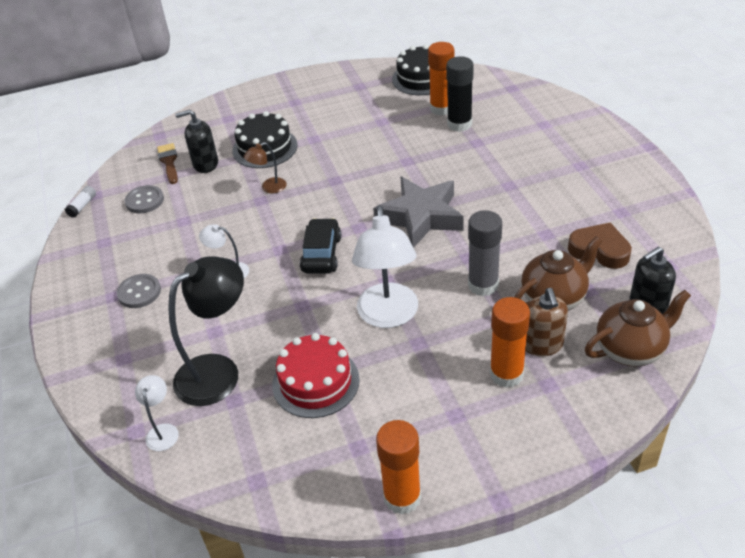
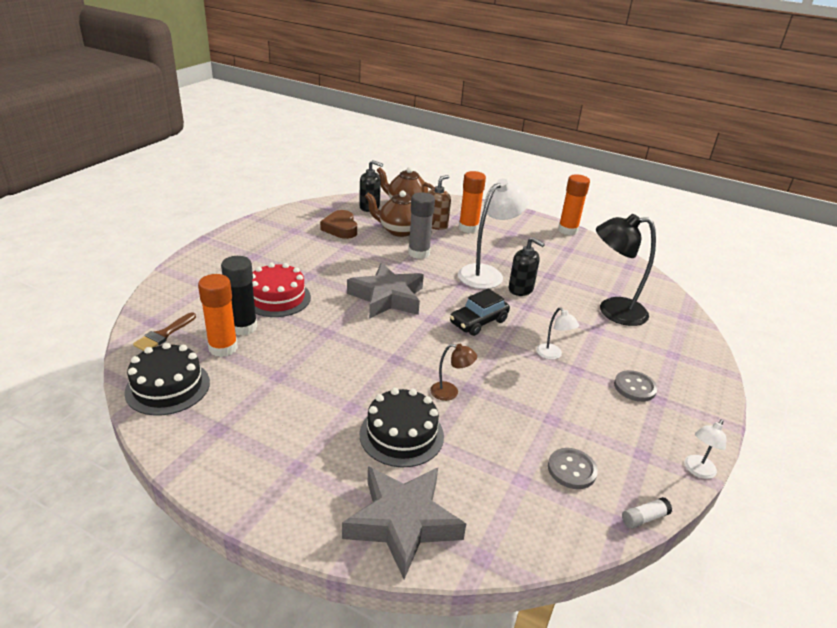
camera: 140 degrees left, 10 degrees down
white lamp [135,375,179,451] -> white lamp moved to [685,420,726,479]
brown brush [157,143,178,184] -> brown brush moved to [133,312,196,351]
black soap dispenser [175,109,218,173] -> black soap dispenser moved to [508,237,545,296]
red cake [272,333,360,418] -> red cake moved to [252,263,311,317]
none -> grey star [342,466,466,579]

